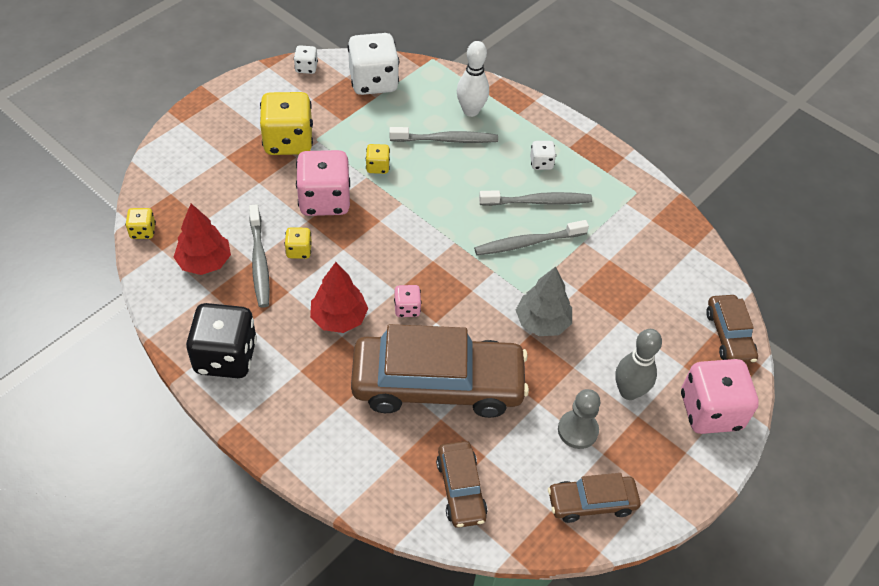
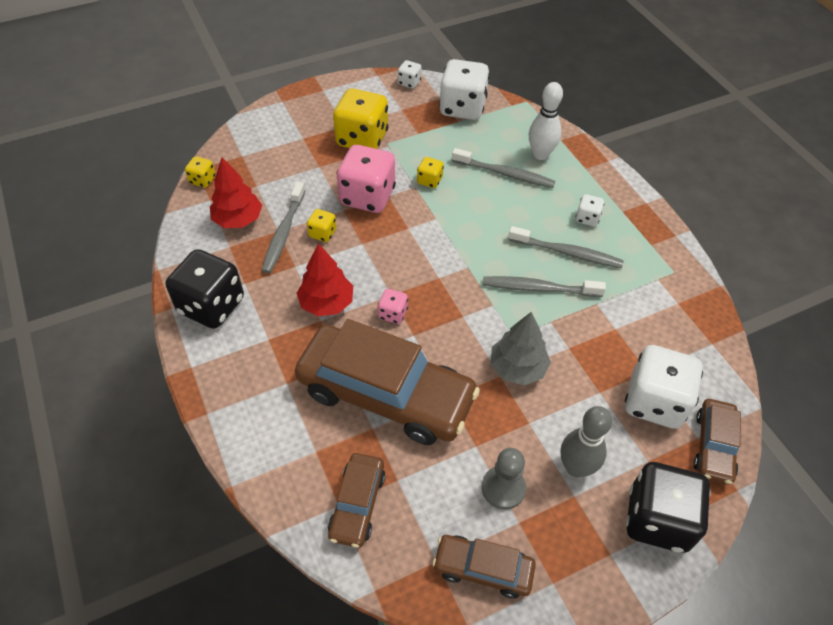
camera: 25 degrees right, 0 degrees up
pink dice [681,359,759,434] -> black dice [626,462,711,553]
none -> white dice [625,345,703,429]

